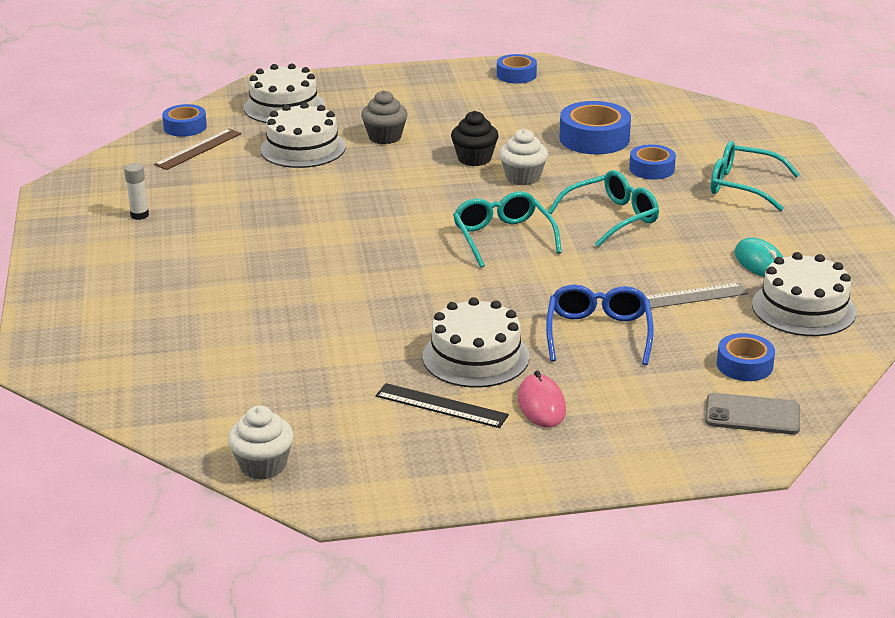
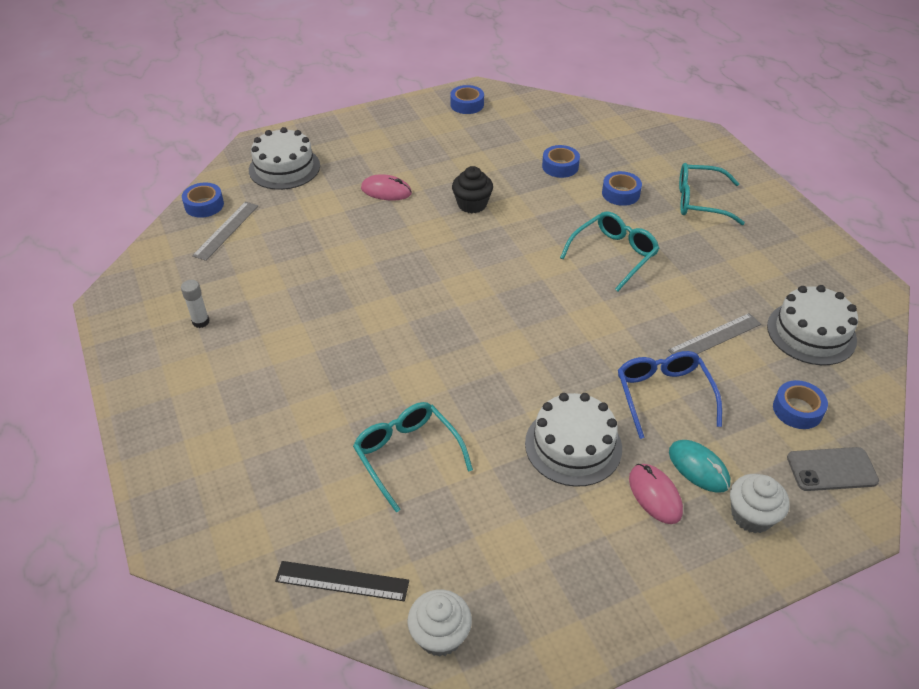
camera: 15 degrees left, 15 degrees up
brown ruler [154,129,241,170] -> grey ruler [192,202,258,261]
white cake [260,102,346,168] -> none
grey cupcake [361,90,408,144] -> pink mouse [361,174,412,201]
black ruler [376,383,509,428] -> black ruler moved to [275,561,409,601]
turquoise glasses [453,191,562,268] -> turquoise glasses moved to [353,402,473,513]
white cupcake [499,129,548,185] -> white cupcake moved to [730,474,789,533]
blue tape [559,101,631,154] -> blue tape [542,145,580,178], size x0.62
turquoise mouse [735,237,784,277] -> turquoise mouse moved to [669,440,730,493]

